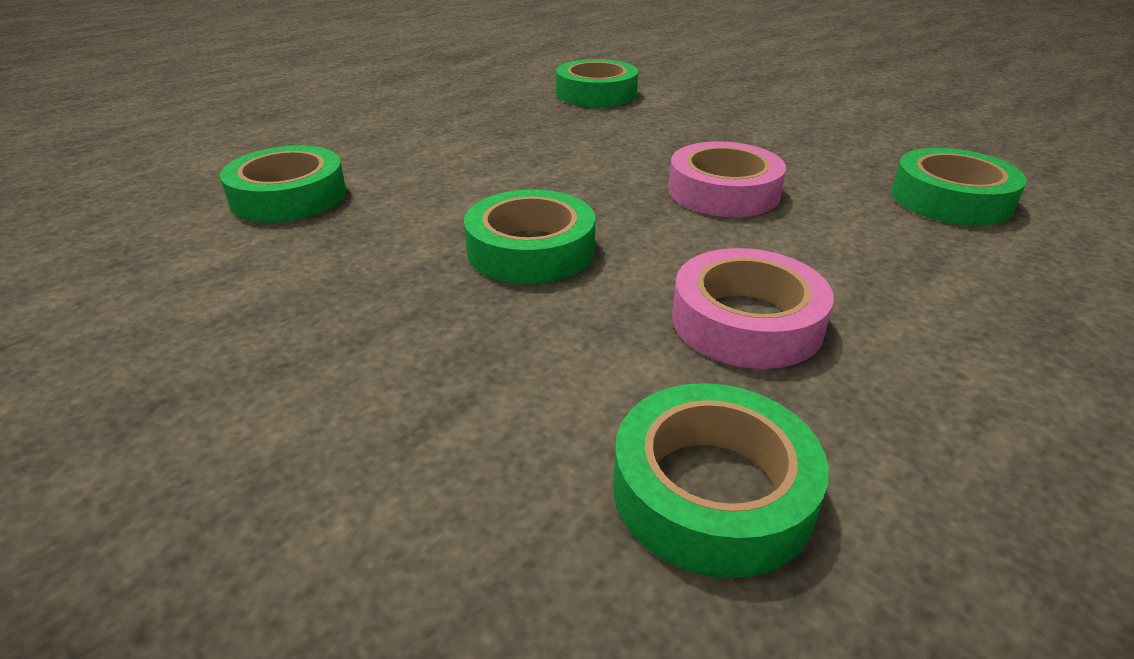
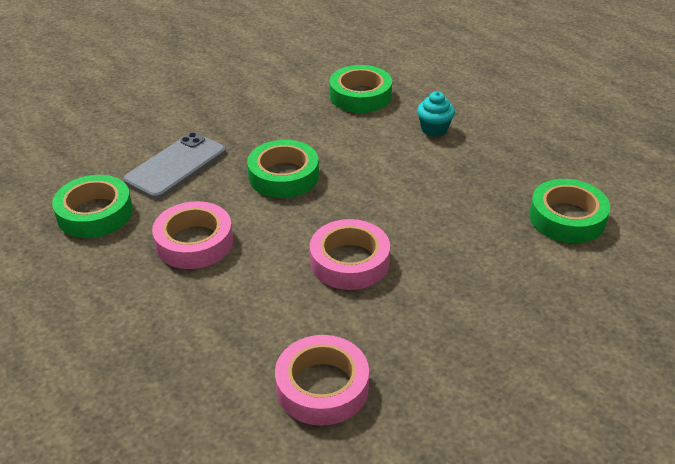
camera: 95 degrees right, 5 degrees up
green tape [891,148,1027,226] -> pink tape [275,335,369,426]
none -> grey phone [123,132,226,199]
none -> turquoise cupcake [417,91,455,137]

